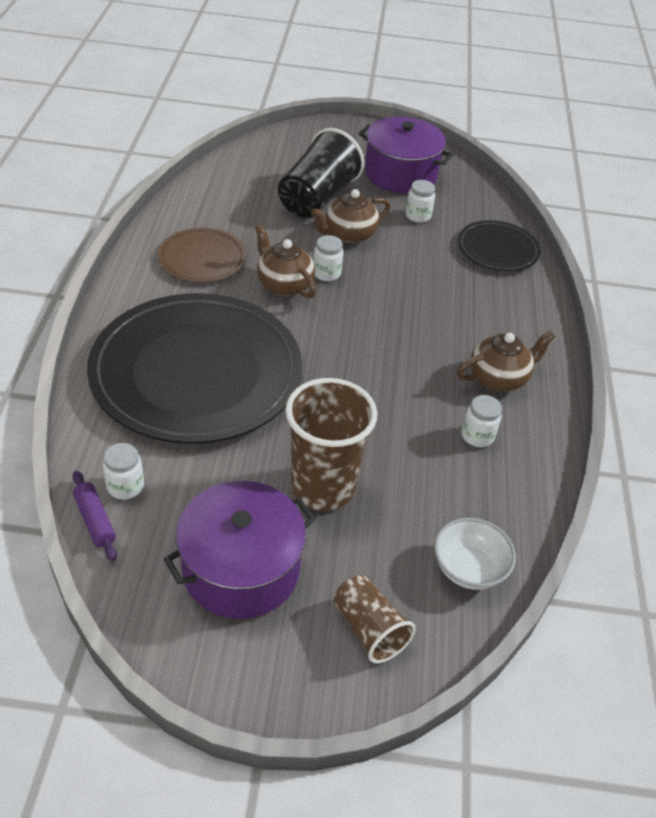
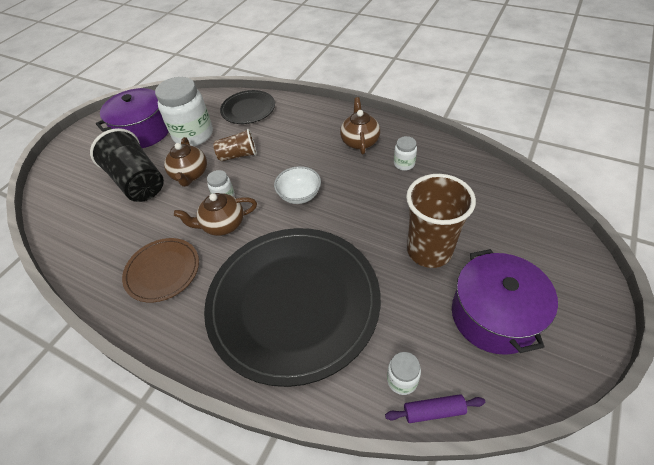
camera: 60 degrees left, 5 degrees up
brown cup [334,575,416,663] -> brown cup moved to [213,129,257,161]
white jar [406,180,435,223] -> white jar [155,77,213,146], size x2.17
white bowl [434,518,516,590] -> white bowl moved to [274,166,321,204]

